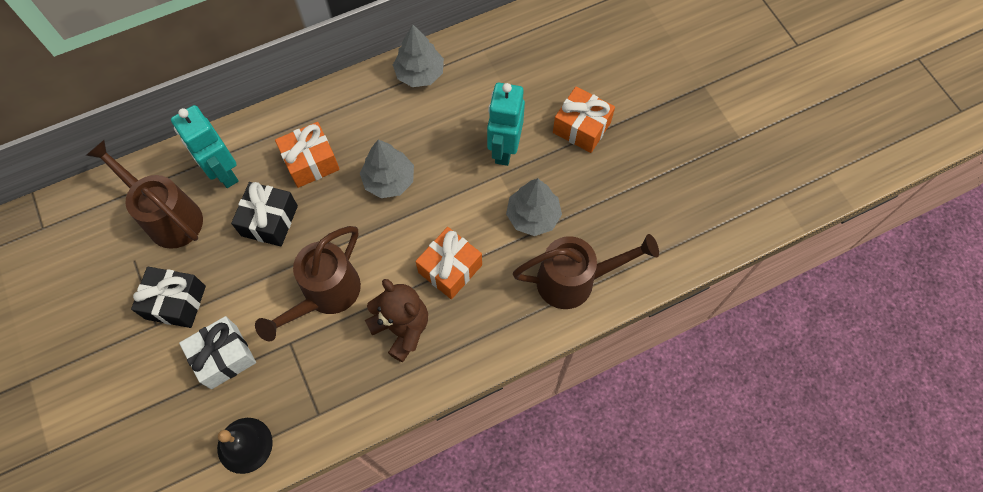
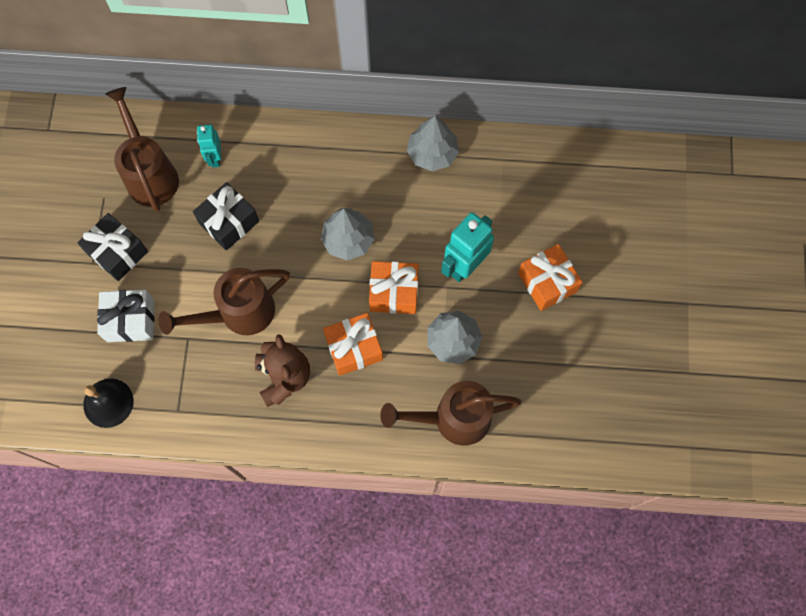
camera: 30 degrees right, 5 degrees up
turquoise robot [171,105,239,188] -> turquoise robot [197,125,221,167], size x0.59
orange gift [275,122,340,188] -> orange gift moved to [369,261,419,314]
brown watering can [513,234,659,309] -> brown watering can turned 150 degrees clockwise [380,381,522,446]

